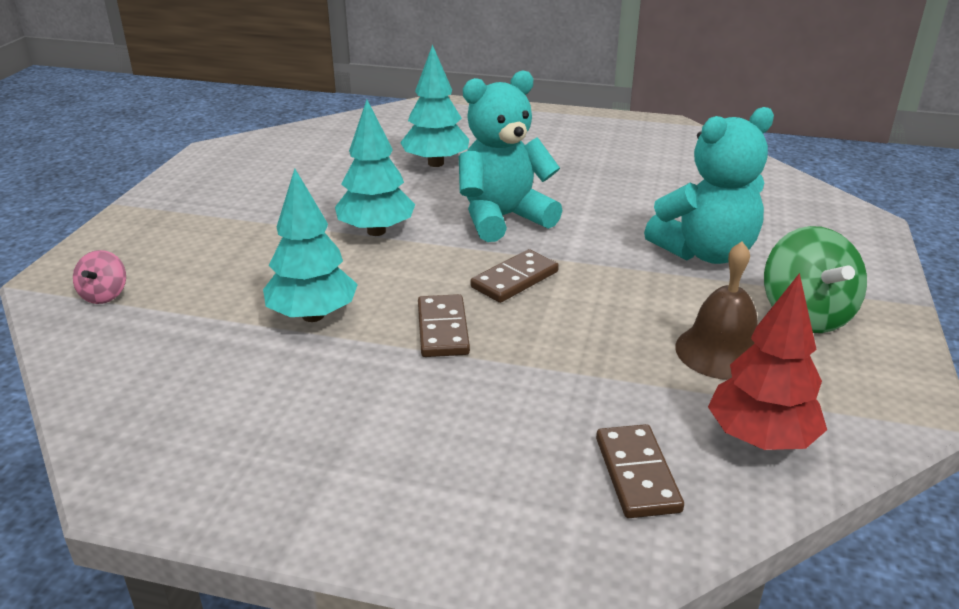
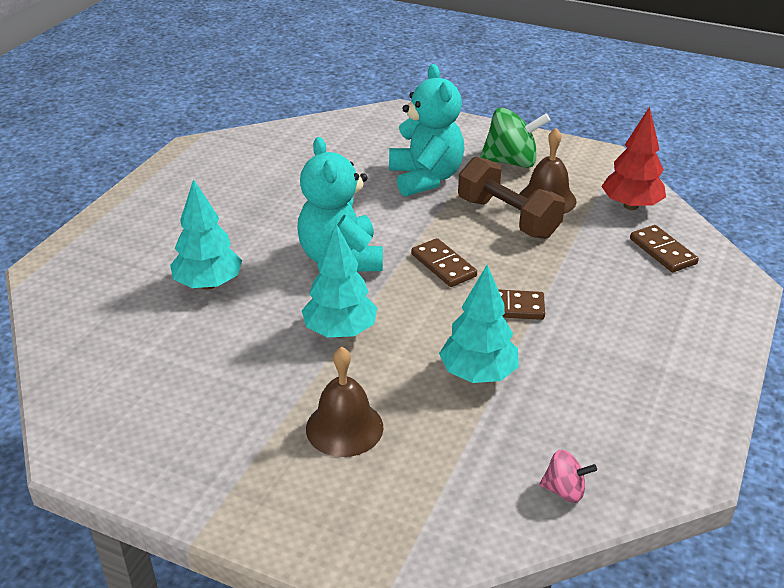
camera: 80 degrees left, 5 degrees up
pink spinning top [73,250,126,304] -> pink spinning top moved to [539,450,597,503]
brown domino [596,424,684,518] -> brown domino turned 60 degrees clockwise [630,225,699,272]
none -> brown bell [306,347,383,457]
none -> brown dumbbell [458,157,565,239]

